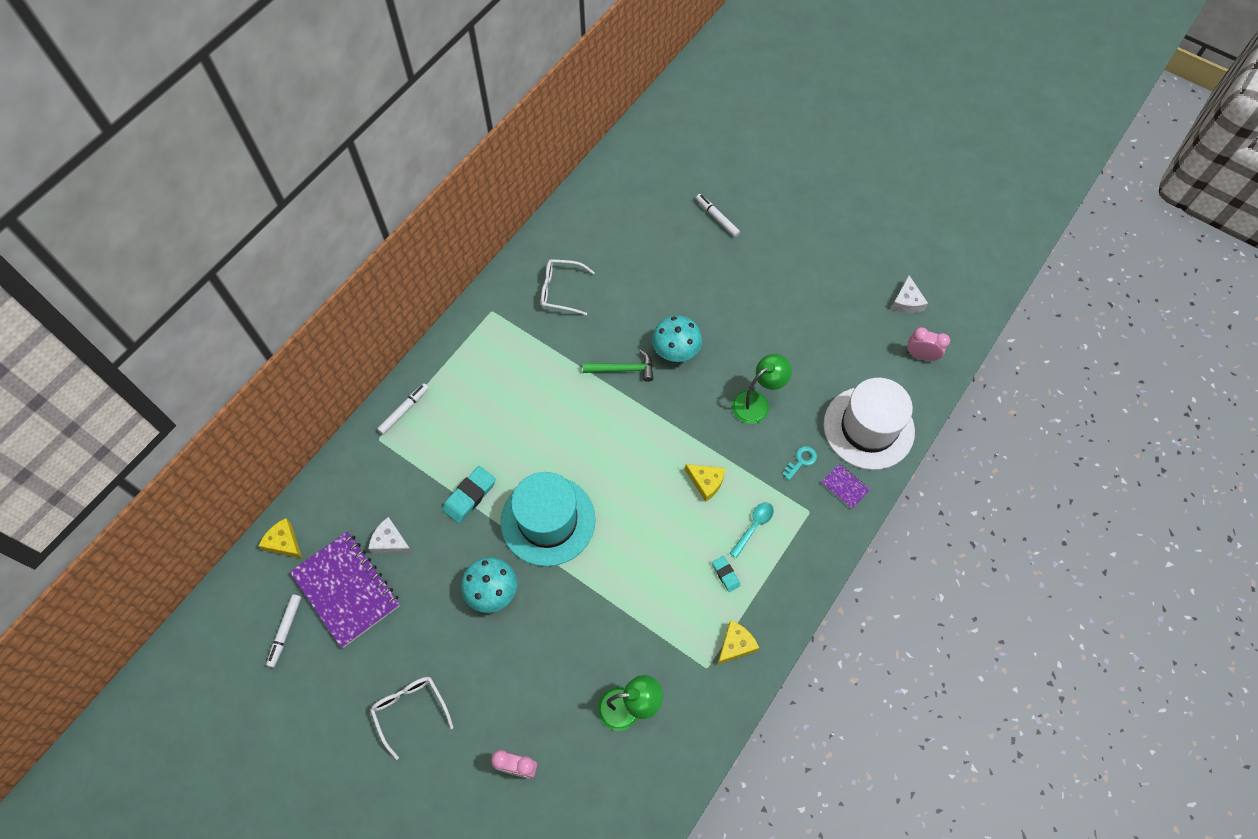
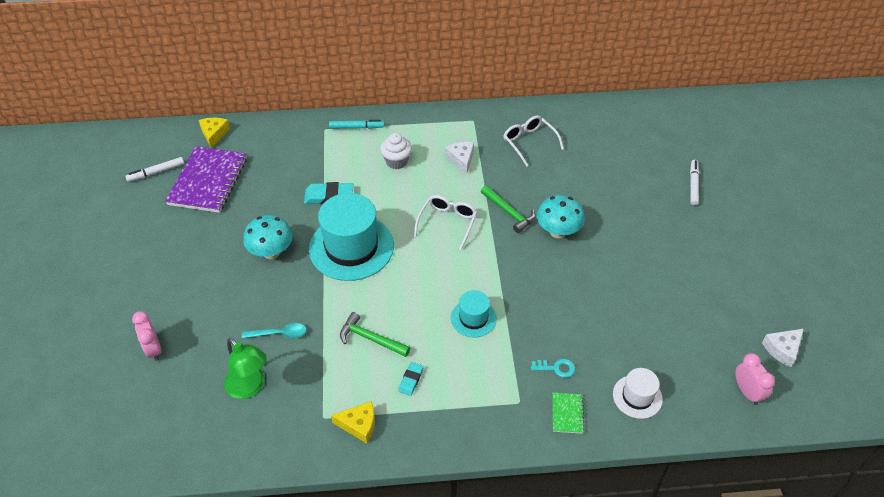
camera: 50 degrees right, 15 degrees down
white cheese [368,517,413,554] -> white cheese moved to [445,142,474,174]
white glasses [370,677,454,760] -> white glasses moved to [414,195,477,250]
white marker [377,383,429,435] -> turquoise marker [329,120,384,129]
yellow cheese [685,464,725,502] -> turquoise hat [451,290,497,337]
turquoise spoon [730,502,774,558] -> turquoise spoon moved to [242,323,307,338]
green lamp [732,354,792,424] -> none
purple notebook [822,464,870,509] -> green notebook [553,392,584,434]
white hat [823,378,915,470] -> white hat [613,368,663,419], size x0.51
none -> green hammer [340,312,410,357]
none -> white cupcake [380,133,412,169]

